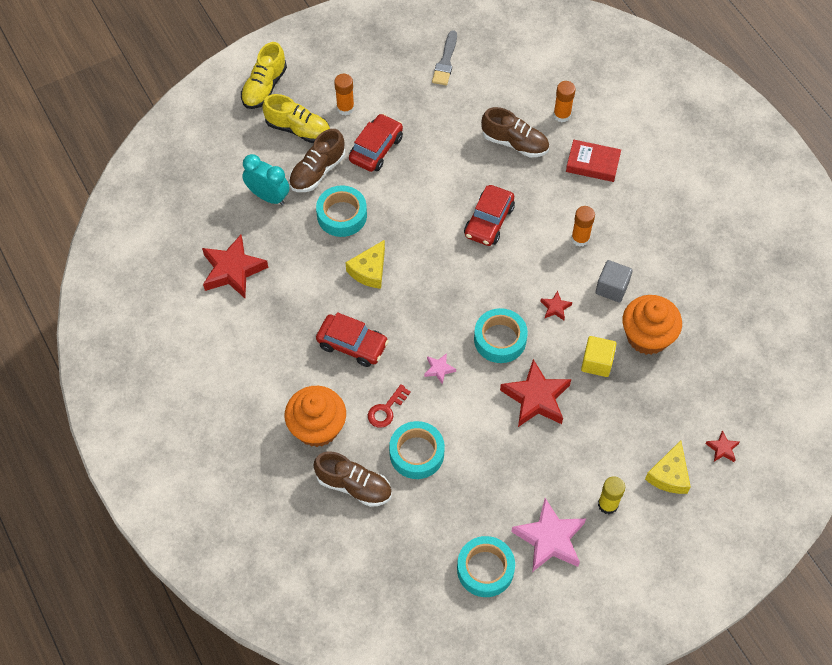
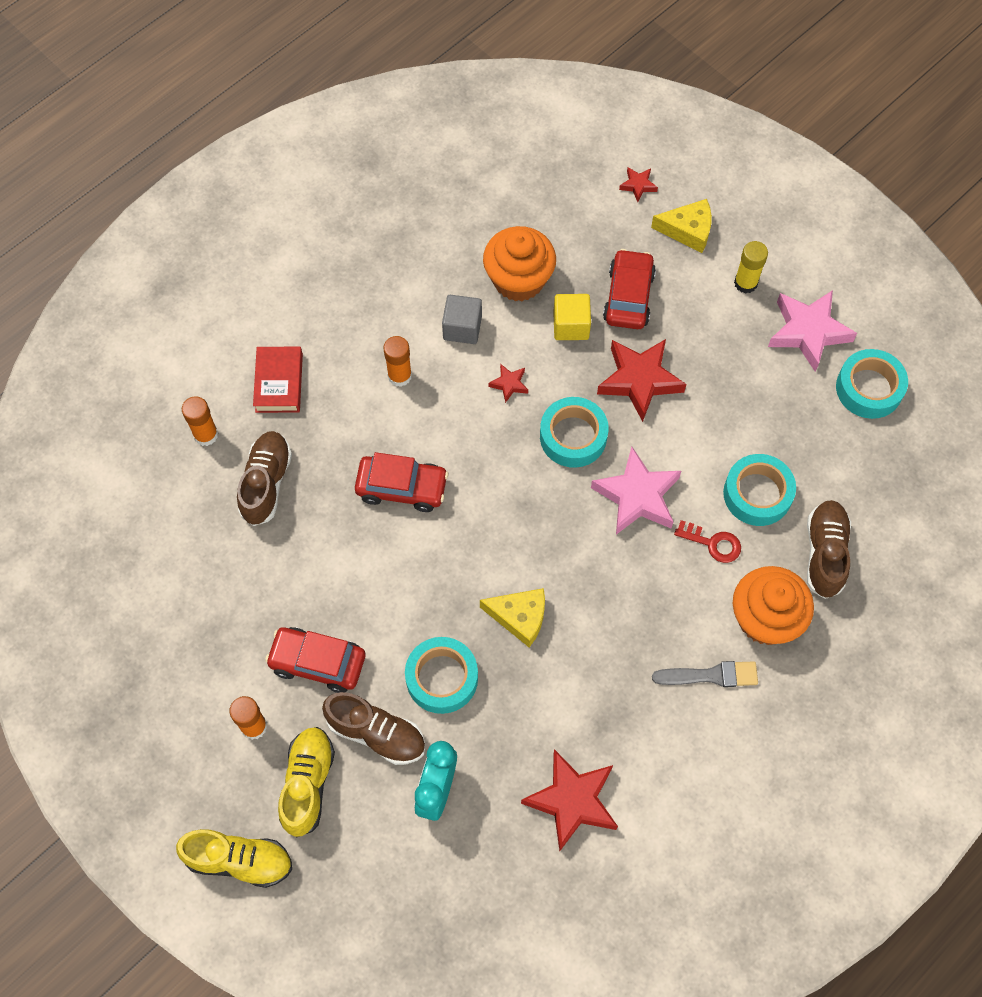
camera: 105 degrees left, 5 degrees up
red car [316,312,389,367] -> red car moved to [603,249,656,329]
pink star [424,353,456,384] -> pink star [591,447,681,535], size x2.16
grey brush [432,30,457,85] -> grey brush moved to [652,661,758,687]

